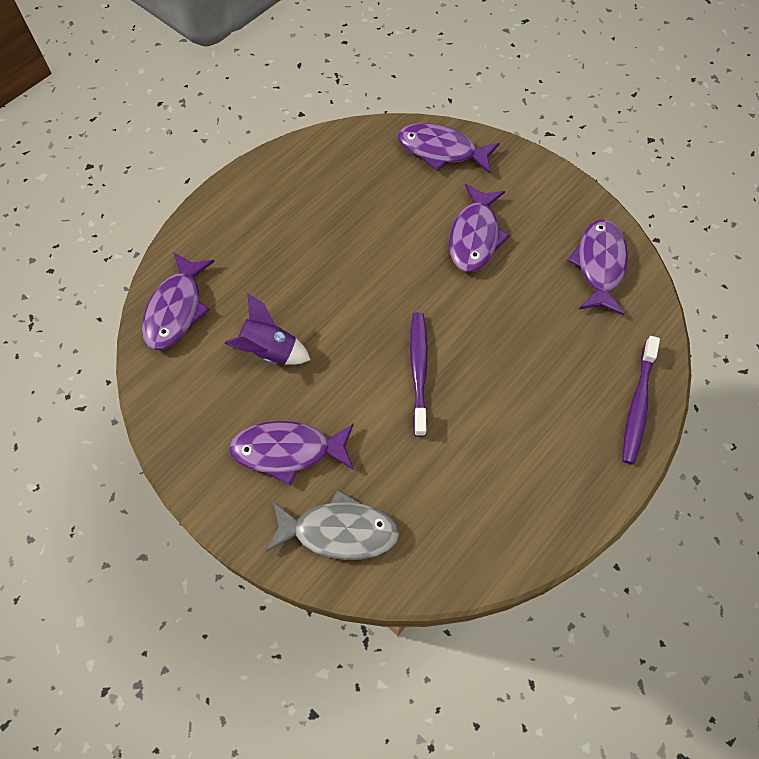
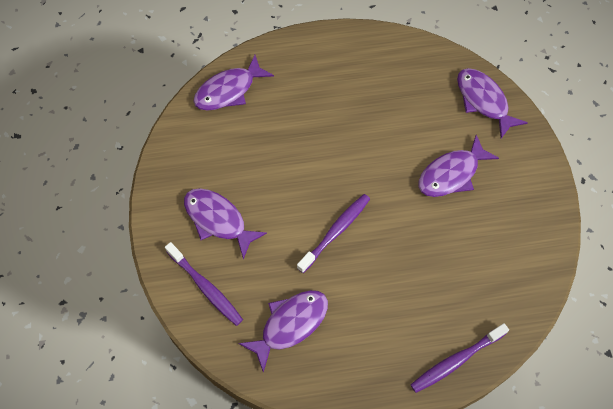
camera: 40 degrees right, 0 degrees up
purple rocket [224,293,311,365] -> none
grey fish [266,490,400,560] -> purple toothbrush [165,242,243,326]
purple fish [567,219,628,315] -> purple fish moved to [238,290,328,373]

